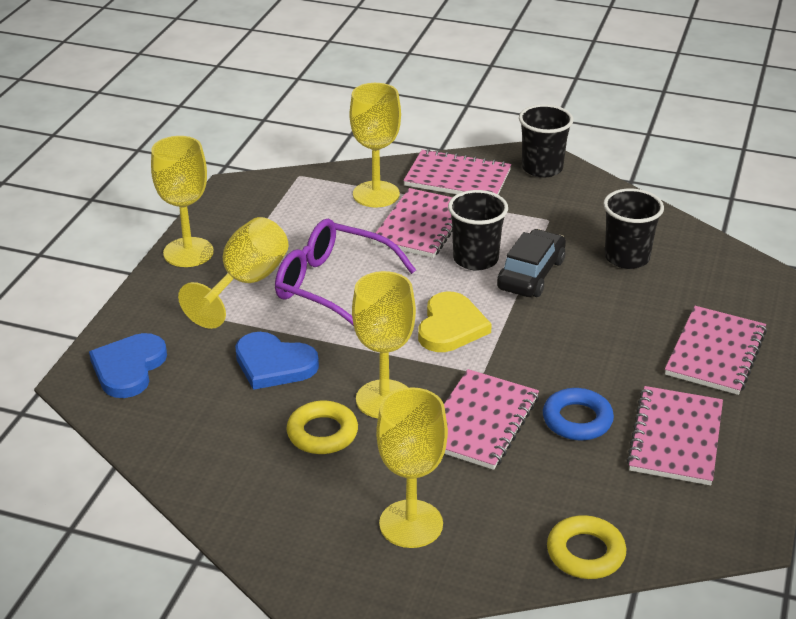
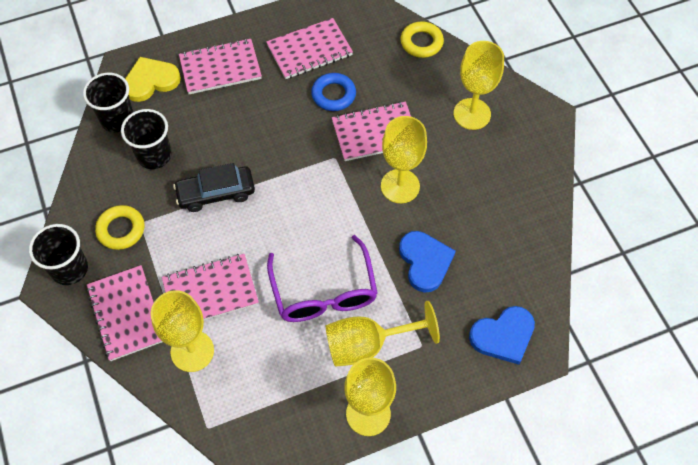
camera: 130 degrees left, 25 degrees up
yellow ring [286,401,358,454] -> yellow ring moved to [95,205,144,250]
yellow heart [418,291,492,352] -> yellow heart moved to [125,57,181,102]
black cup [448,190,508,271] -> black cup moved to [83,73,133,132]

